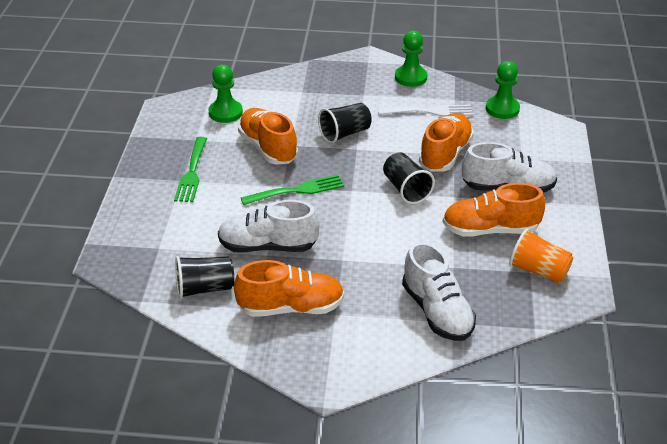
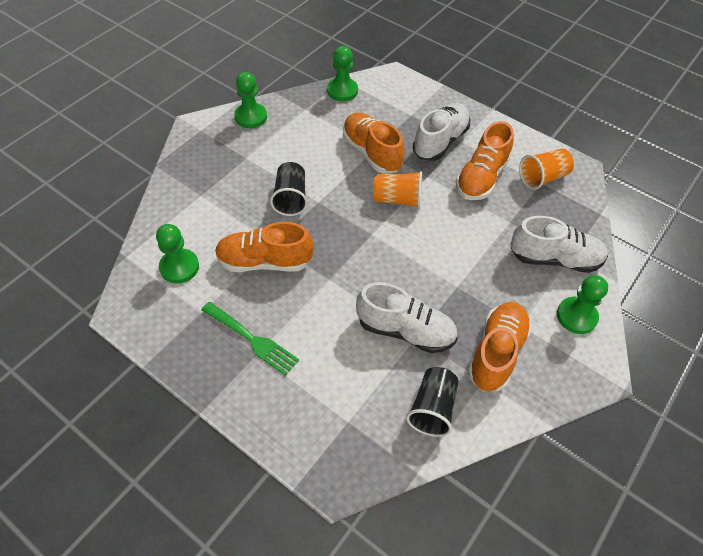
camera: 60 degrees left, 15 degrees up
white shoe [218,200,319,253] -> white shoe turned 105 degrees counterclockwise [356,282,458,353]
green fork [241,174,344,205] -> none
white fork [378,105,473,117] -> none
black cup [383,152,435,204] -> orange cup [373,171,422,208]
none -> green pawn [557,275,608,334]

